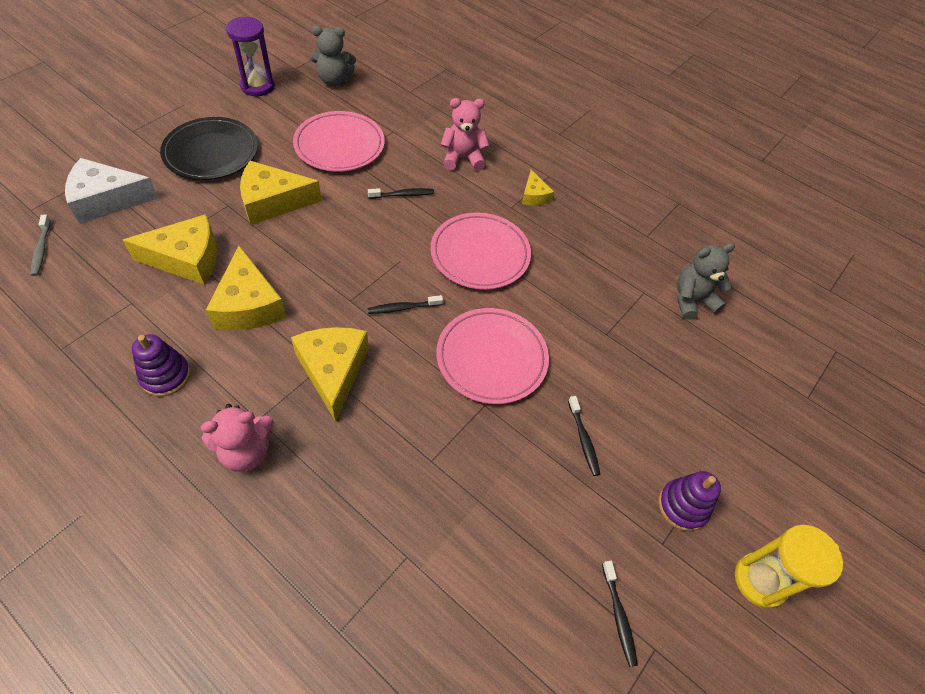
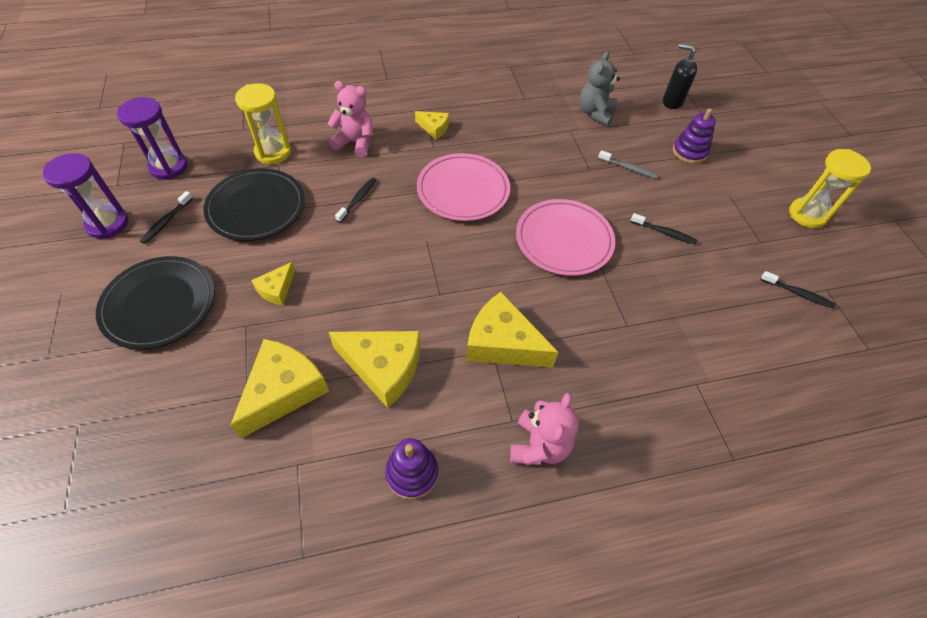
camera: 50 degrees left, 0 degrees up
grey toothbrush [31,215,51,276] -> grey toothbrush moved to [598,150,658,179]
white cheese [65,158,159,224] -> none
yellow cheese [240,161,322,225] -> yellow cheese [251,262,295,305], size x0.53
pink plate [293,111,385,172] -> black plate [203,168,305,241]
grey teddy bear [311,26,356,86] -> purple hourglass [117,97,188,180]
black toothbrush [368,295,443,314] -> black toothbrush moved to [140,191,193,244]
pink teddy bear [441,98,490,170] -> pink teddy bear turned 75 degrees clockwise [327,81,373,157]
purple stacking toy [658,471,721,531] -> purple stacking toy moved to [673,109,716,164]
none -> yellow hourglass [235,83,291,164]
none -> black soap dispenser [663,44,697,109]

